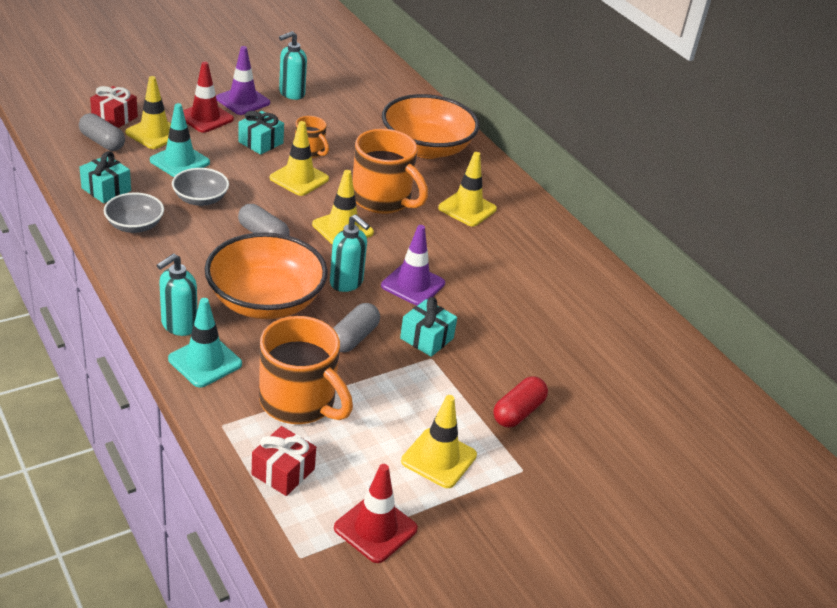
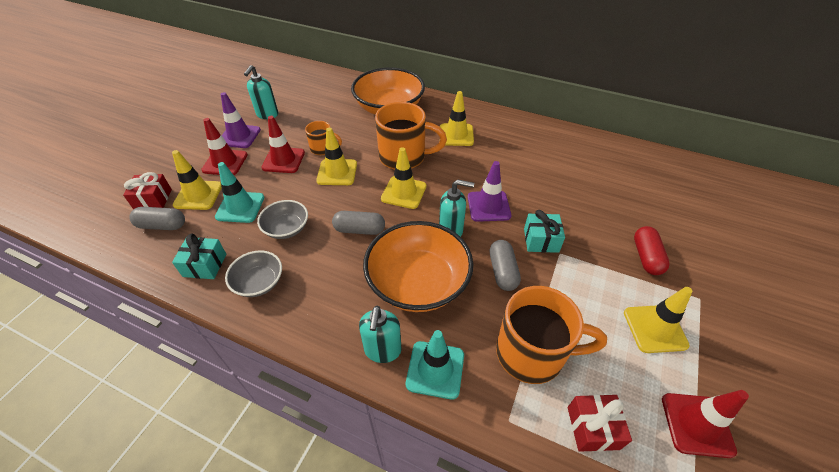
camera: 30 degrees left, 10 degrees up
turquoise gift [238,111,284,155] -> red traffic cone [261,116,305,173]

